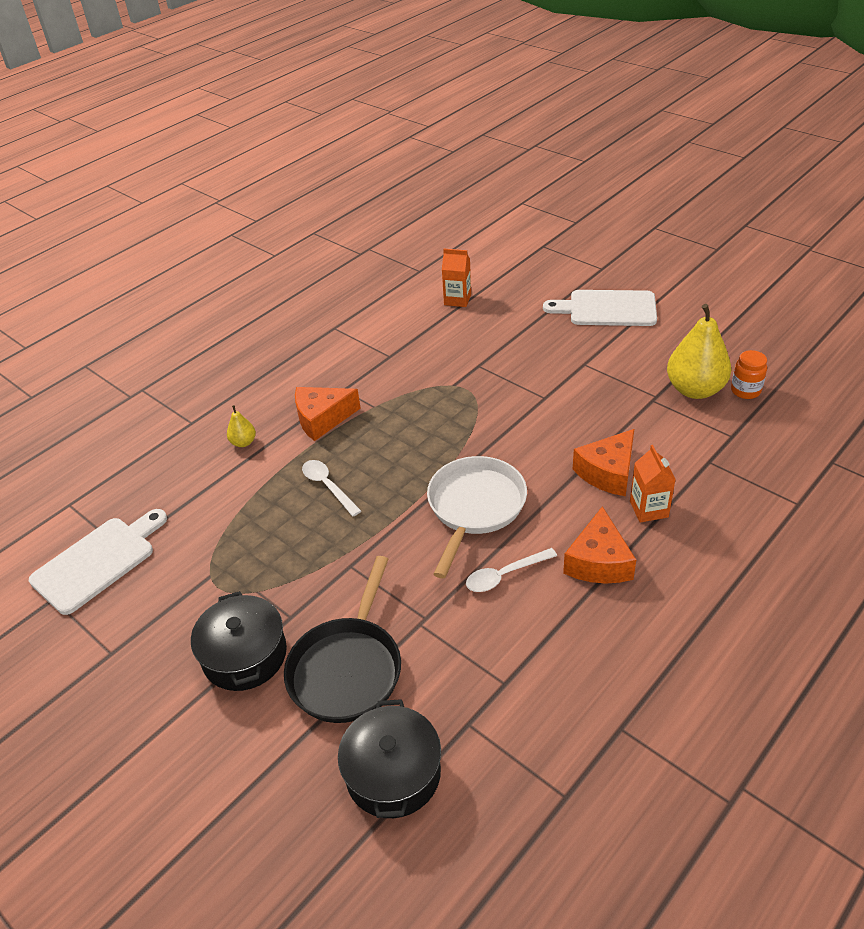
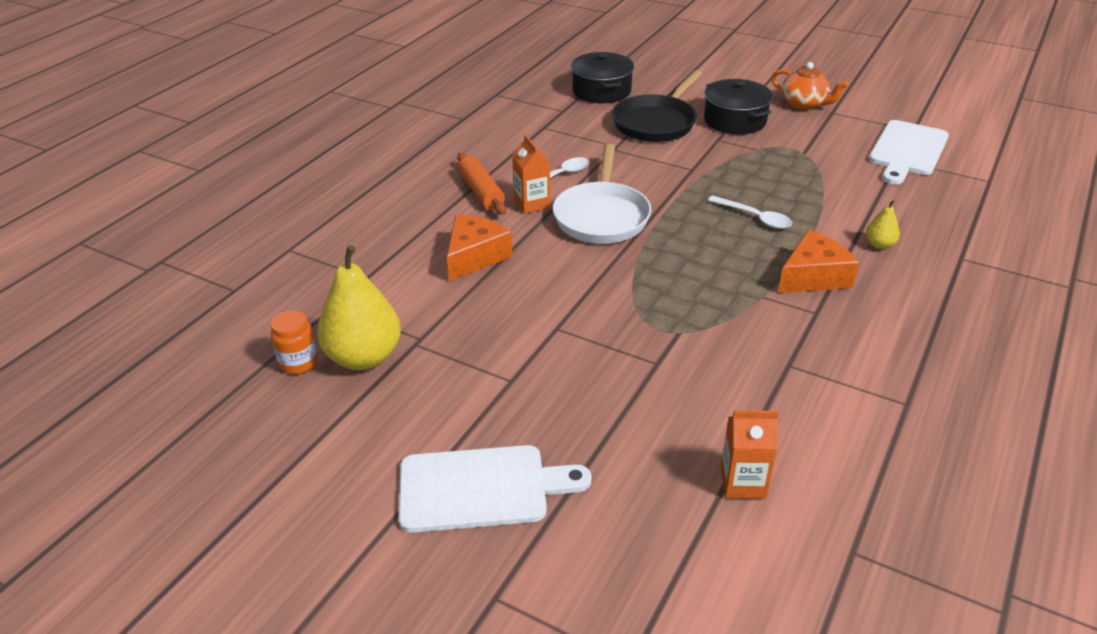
camera: 165 degrees right, 5 degrees down
black pan [284,556,401,723] -> black pan turned 150 degrees counterclockwise [612,70,702,142]
orange cheese [563,506,636,584] -> orange rolling pin [457,153,506,215]
orange carton [630,445,676,522] -> orange carton moved to [512,135,551,214]
none -> orange teapot [771,62,848,110]

